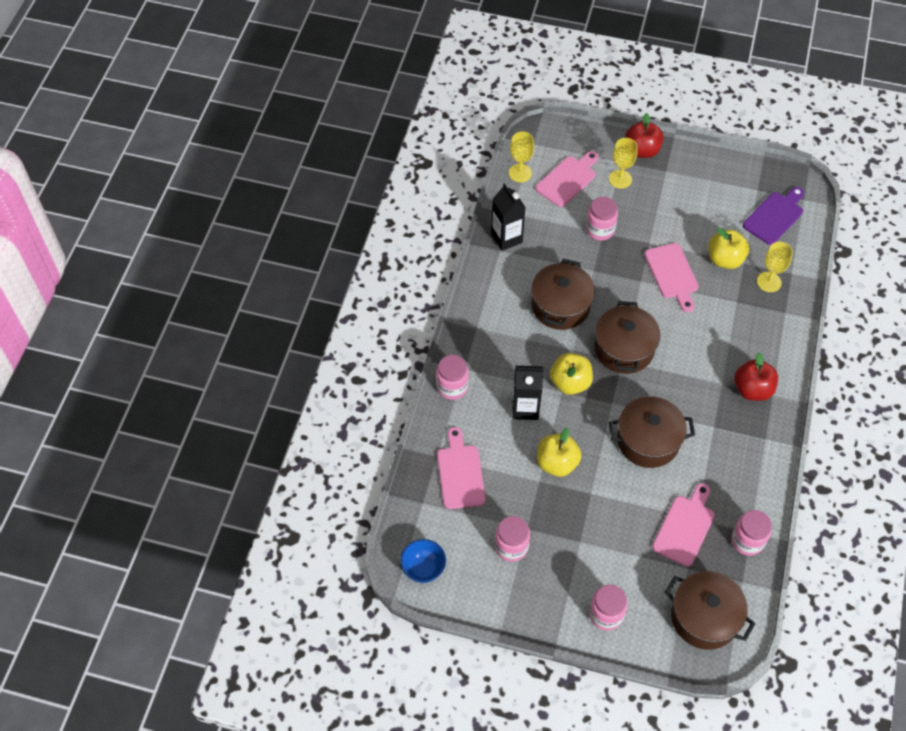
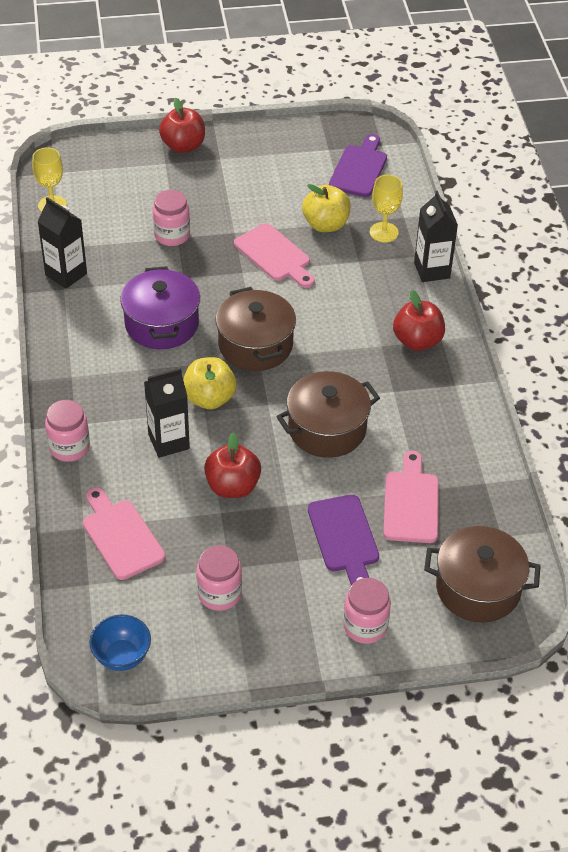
camera: 25 degrees left, 10 degrees down
brown pot [531,259,595,330] -> purple pot [120,266,200,349]
pink cutting board [536,151,598,207] -> none
yellow apple [537,428,581,477] -> red apple [204,432,261,498]
yellow goblet [609,138,637,189] -> none
pink jar [731,510,772,556] -> none
none -> purple cutting board [308,495,379,586]
none -> black carton [414,191,458,282]

